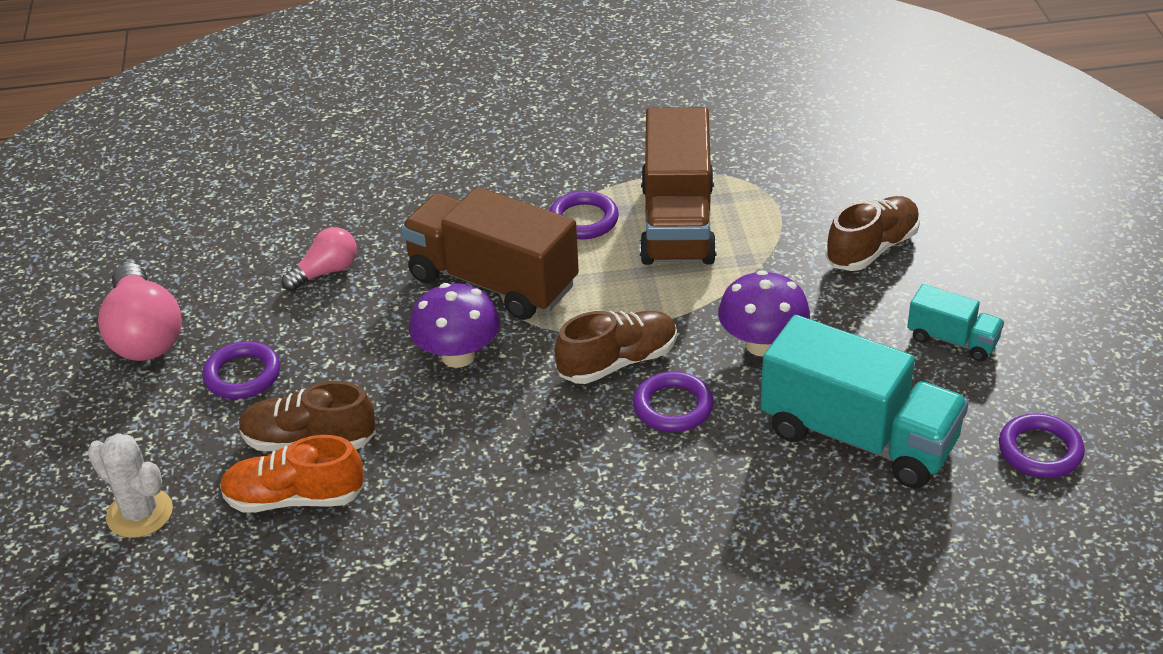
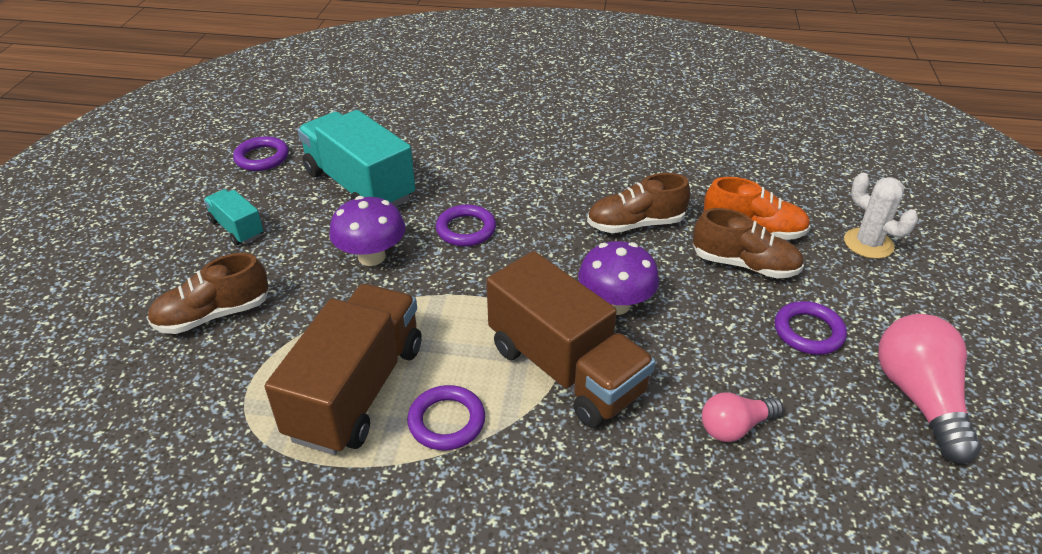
camera: 165 degrees left, 0 degrees up
brown shoe [555,311,677,384] -> brown shoe moved to [587,173,691,233]

